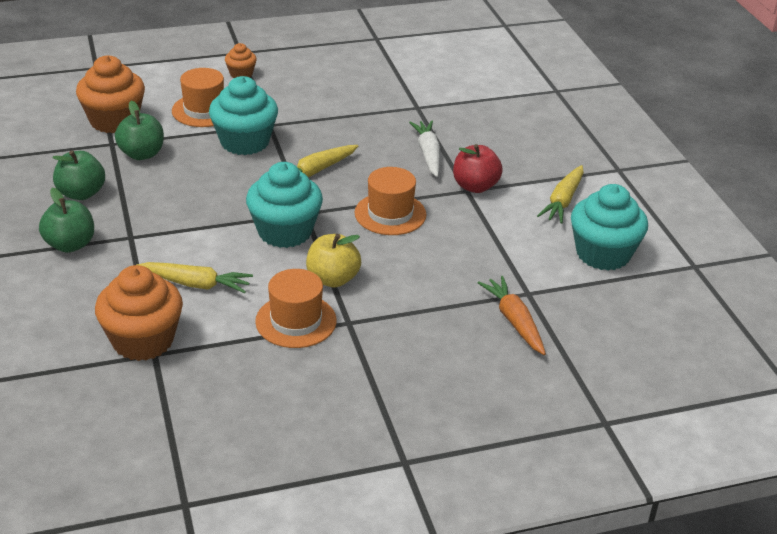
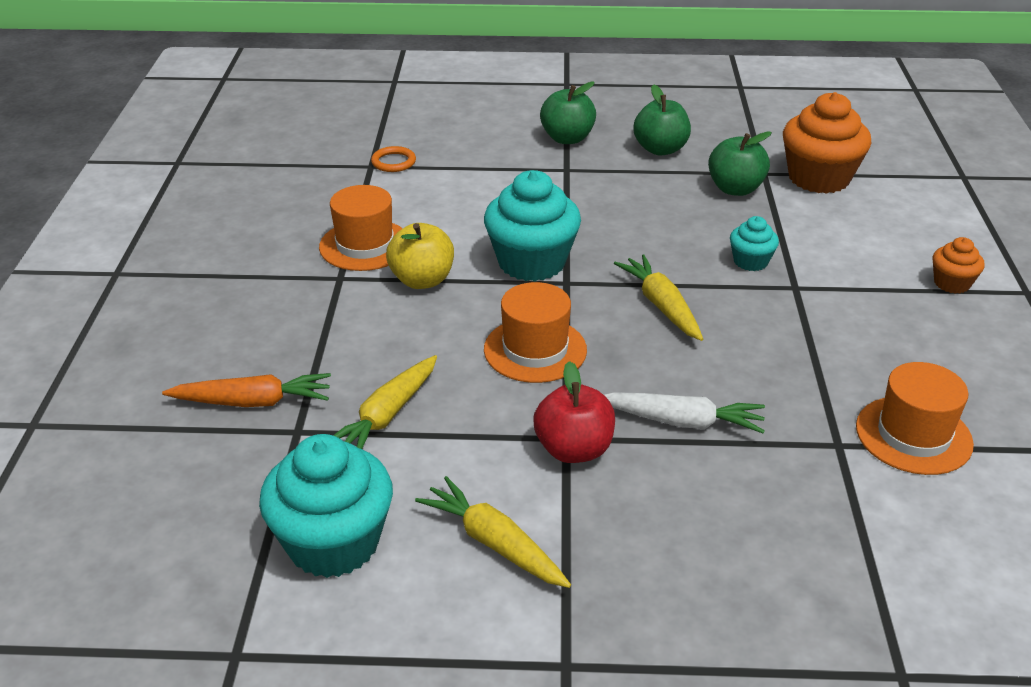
camera: 110 degrees right, 0 degrees up
orange cupcake [95,265,183,361] -> orange ring [371,146,416,172]
yellow carrot [137,262,253,293] -> yellow carrot moved to [333,355,437,449]
orange hat [172,68,224,127] -> orange hat moved to [856,362,974,475]
turquoise cupcake [209,76,278,155] -> turquoise cupcake [730,216,779,271], size x0.51

